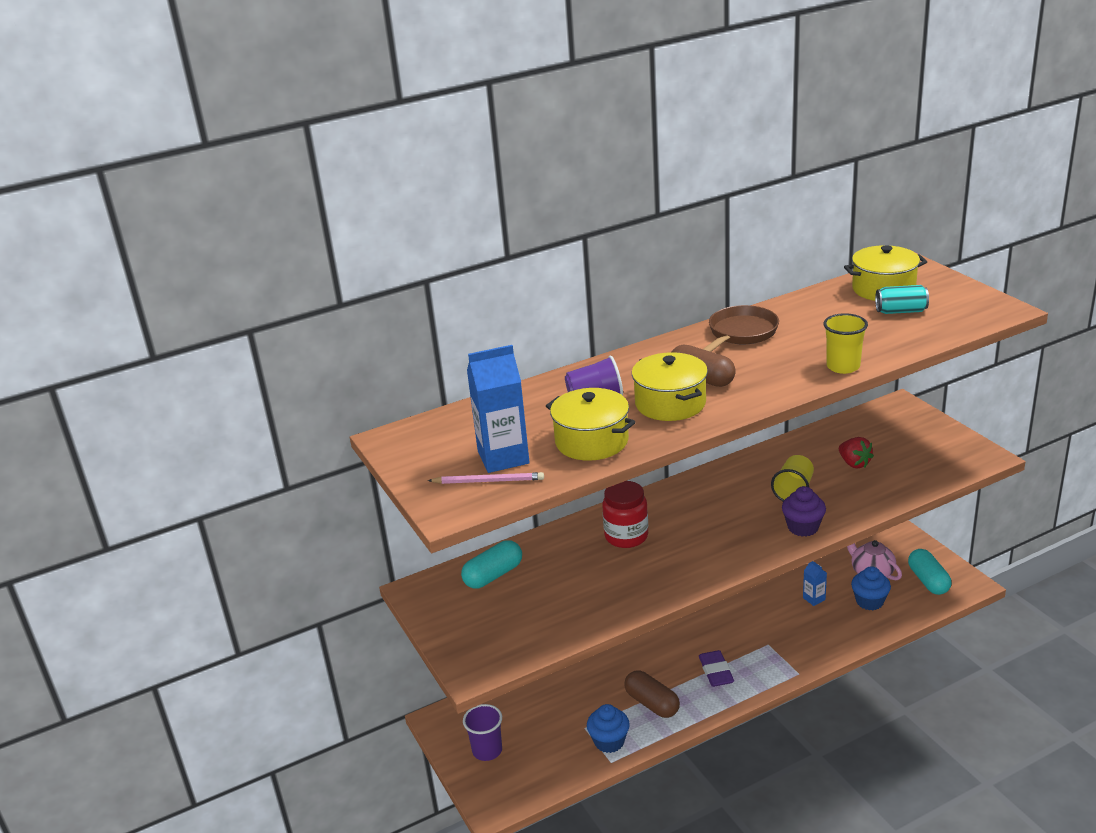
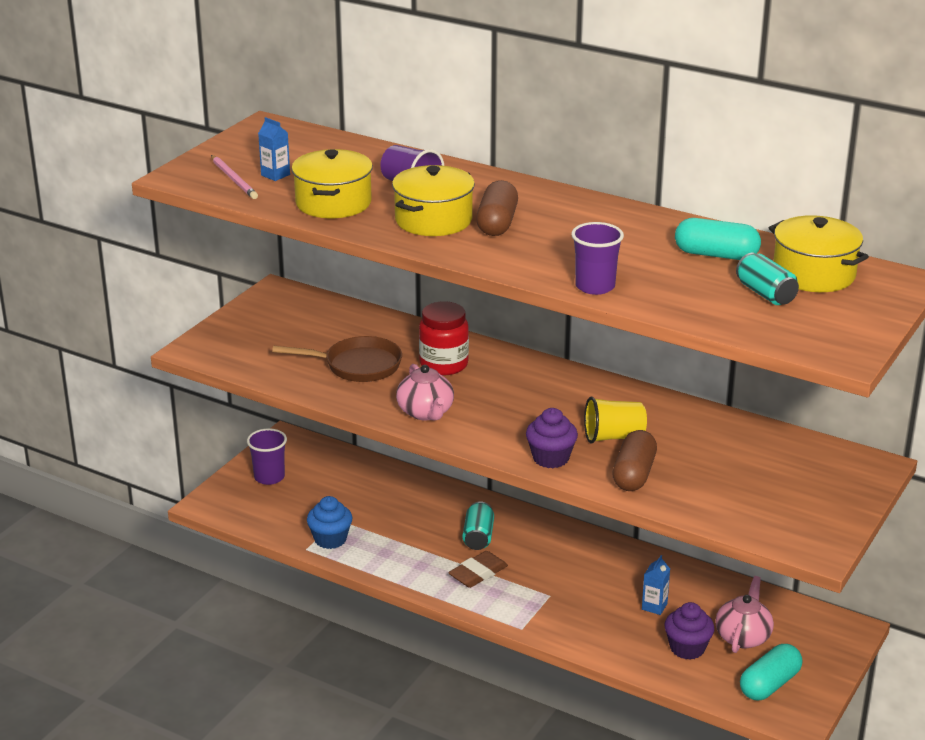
camera: 55 degrees right, 0 degrees up
turquoise capsule [461,540,522,588] -> turquoise capsule moved to [675,218,761,260]
blue carton [467,345,530,473] -> blue carton [258,117,290,181], size x0.49
brown capsule [625,670,680,718] -> brown capsule moved to [612,430,657,491]
purple eraser [699,650,734,687] -> brown eraser [448,551,508,588]
brown pan [703,305,779,352] -> brown pan moved to [272,336,402,382]
yellow cup [823,313,868,374] -> purple cup [571,222,624,295]
red strawberry [839,437,874,469] -> none
blue cupcake [851,566,891,610] -> purple cupcake [664,602,715,660]
none -> pink teapot [396,364,454,420]
none -> turquoise can [462,501,494,550]

